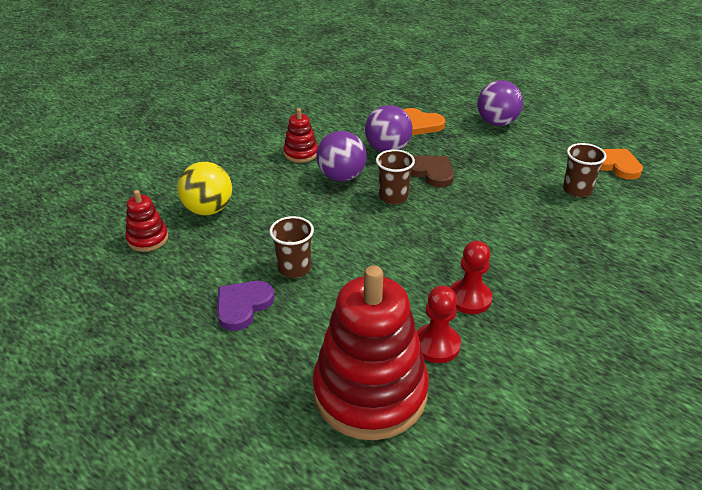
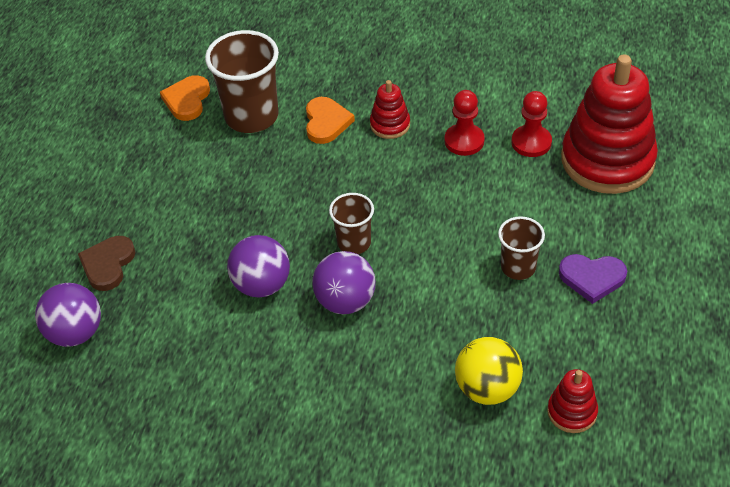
camera: 115 degrees left, 10 degrees up
red stacking toy [283,108,318,163] -> red stacking toy moved to [370,80,410,139]
orange heart [403,108,446,135] -> orange heart moved to [306,97,355,144]
brown heart [411,155,454,187] -> brown heart moved to [78,236,135,291]
purple ball [477,80,523,126] -> purple ball moved to [35,283,101,347]
brown cup [563,143,607,197] -> brown cup [205,30,279,133], size x1.76

